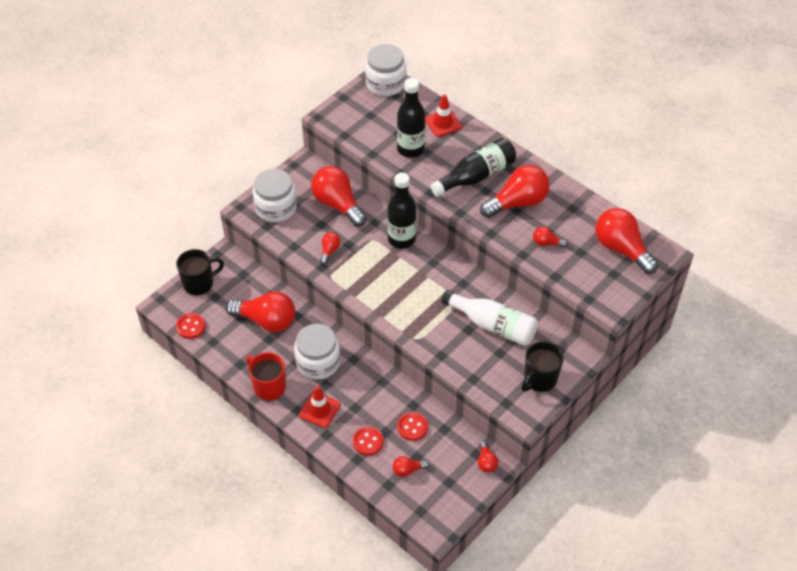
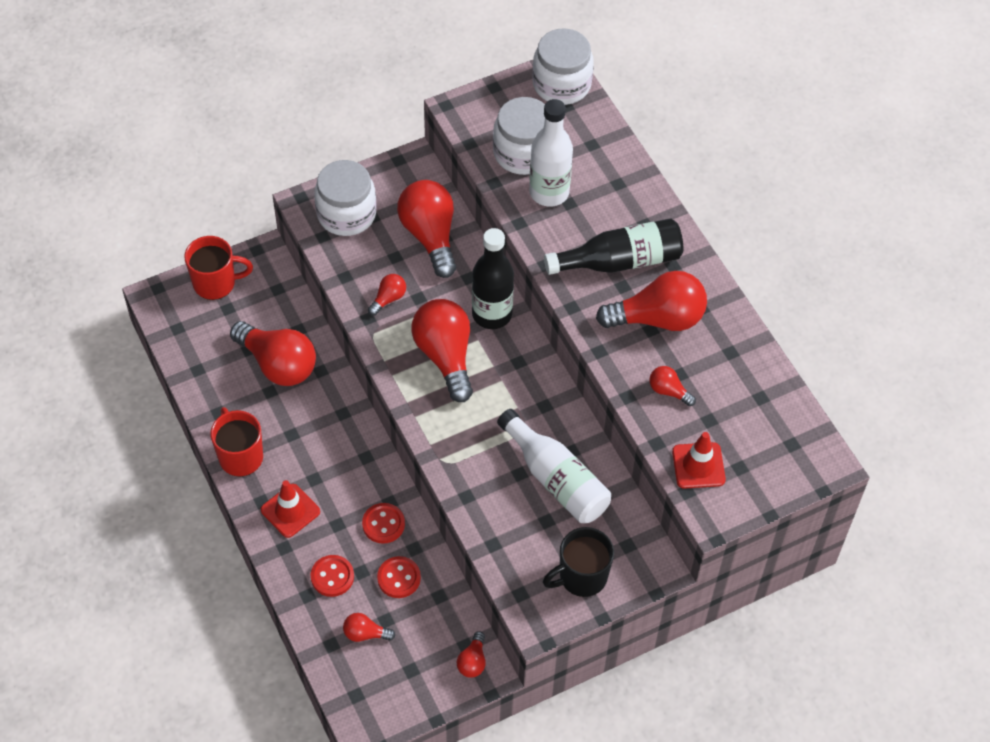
camera: 20 degrees right, 5 degrees up
black mug [176,249,224,295] -> red mug [184,236,253,300]
red button [176,313,206,339] -> red button moved to [362,503,405,544]
white jar [294,324,340,379] -> white jar moved to [493,97,545,175]
black bottle [397,78,426,158] -> white bottle [529,99,573,207]
red traffic cone [425,94,462,137] -> red traffic cone moved to [672,432,726,489]
red light bulb [595,208,658,274] -> red light bulb moved to [411,299,473,402]

